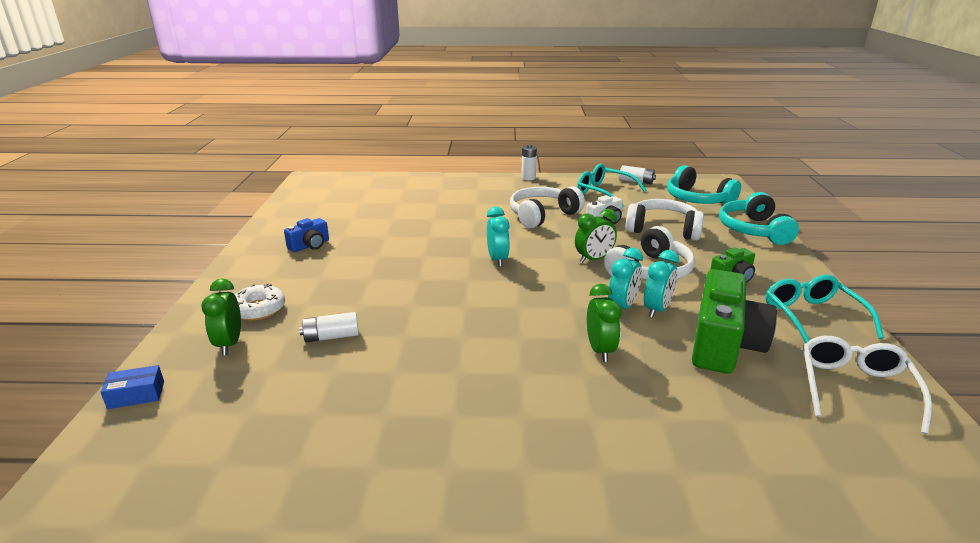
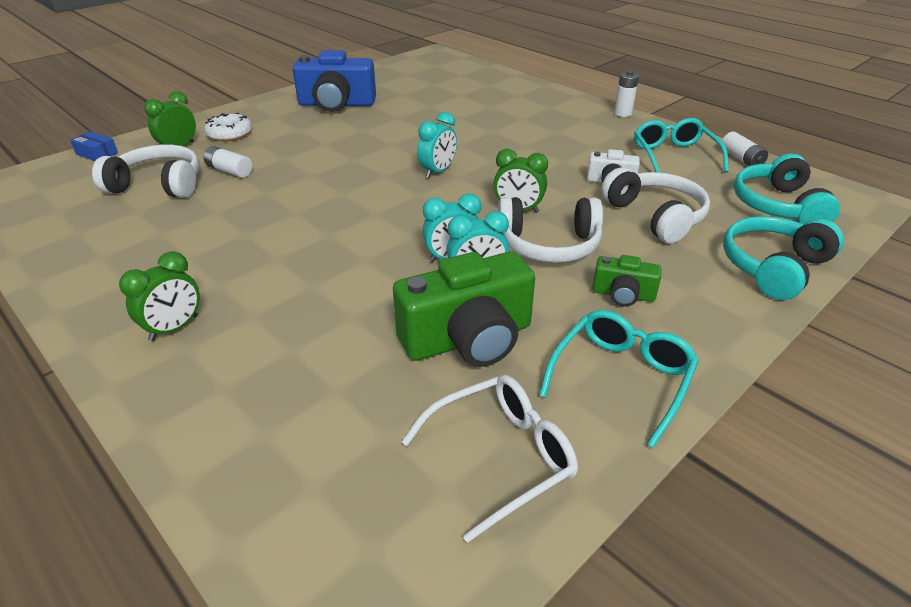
camera: 45 degrees right, 10 degrees up
blue camera [284,218,329,252] -> blue camera [293,50,376,112], size x1.97
white headphones [510,186,585,228] -> white headphones moved to [92,144,200,198]
green clock [587,284,622,362] -> green clock moved to [119,251,200,341]

